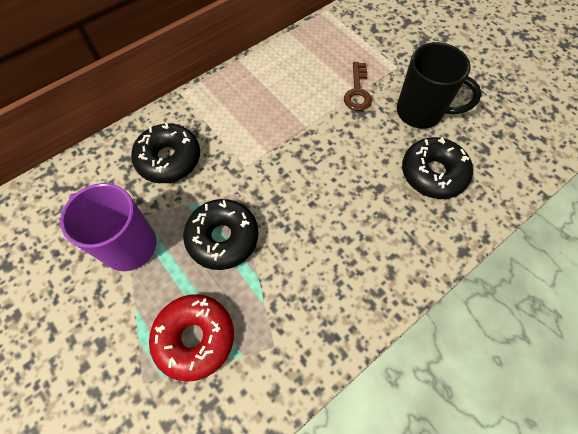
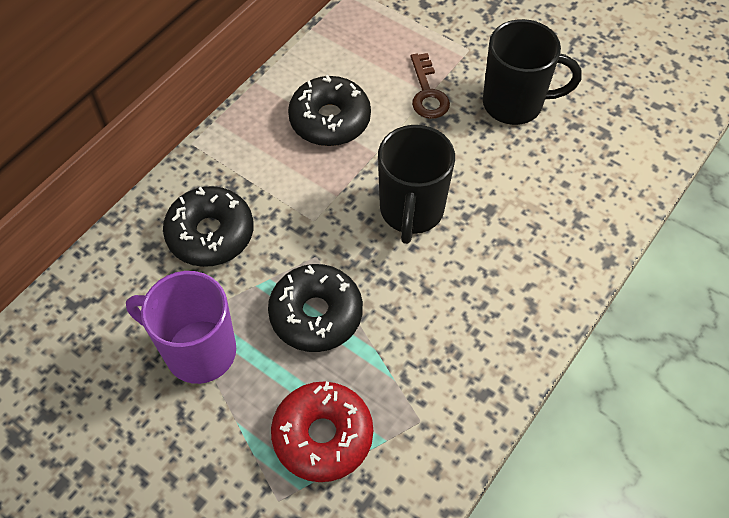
camera: 15 degrees left, 5 degrees down
black donut [402,137,473,199] -> black donut moved to [288,75,371,146]
none -> black mug [378,125,455,244]

